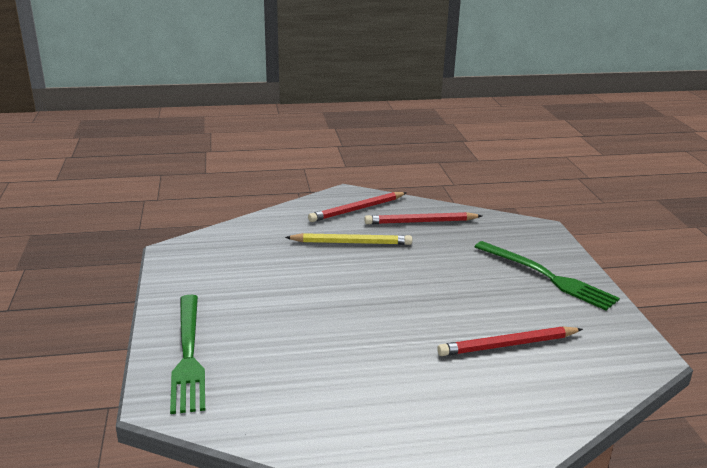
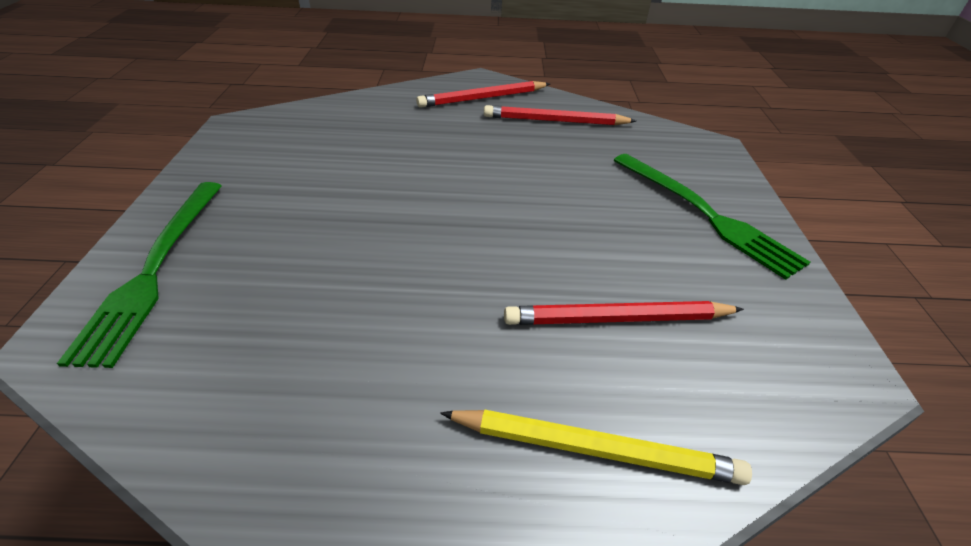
camera: 10 degrees right, 15 degrees up
yellow pencil [285,233,412,245] -> yellow pencil moved to [440,410,752,485]

